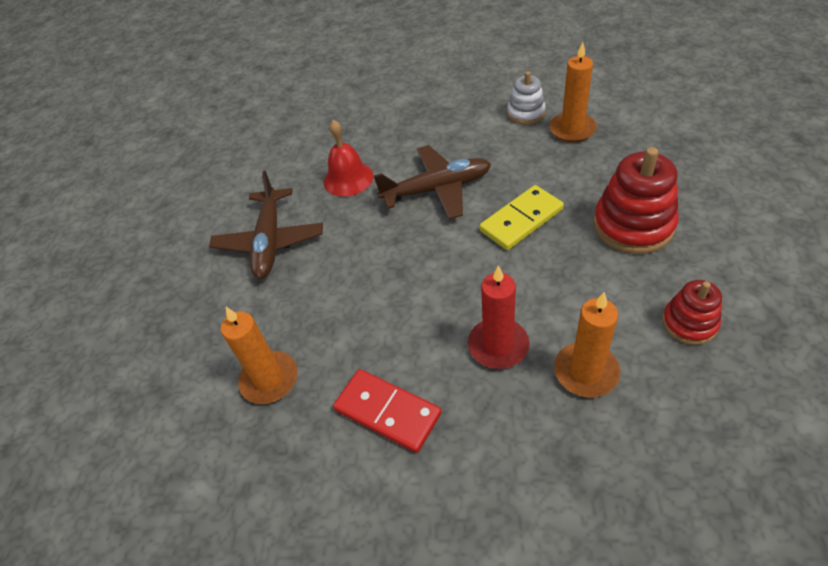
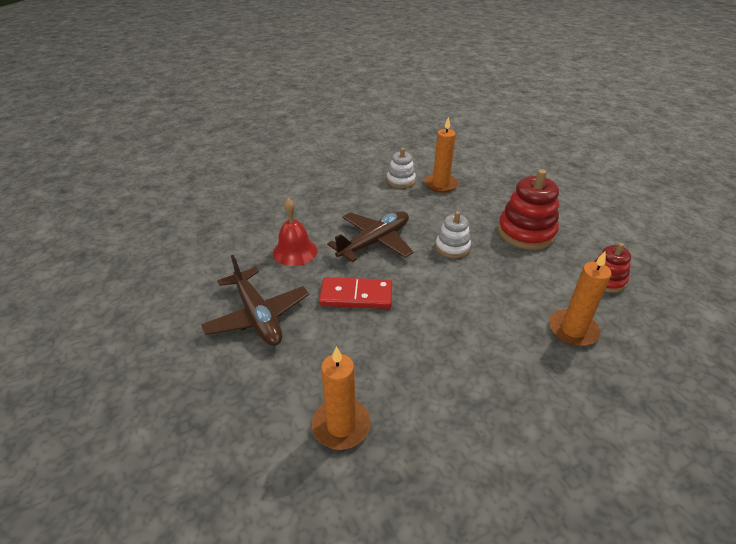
camera: 35 degrees left, 10 degrees down
red domino [333,369,442,453] -> red domino moved to [319,277,392,309]
red candle [468,265,529,369] -> none
yellow domino [480,185,564,250] -> white stacking toy [435,211,471,258]

